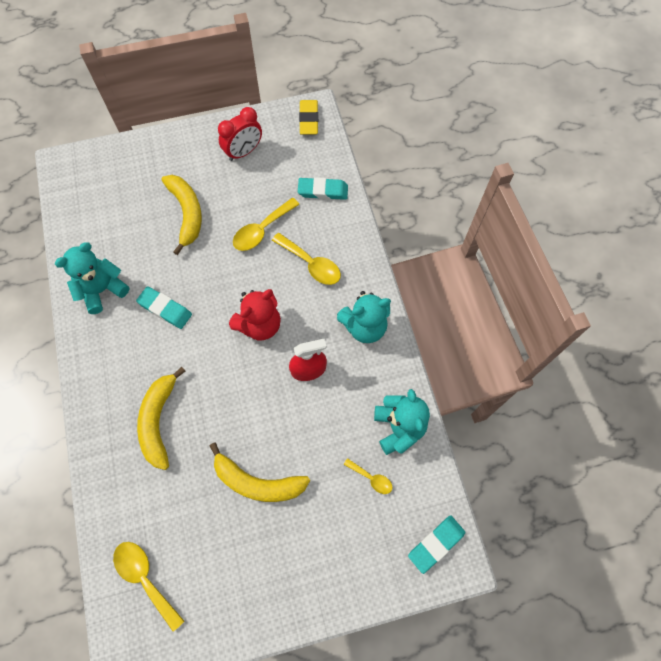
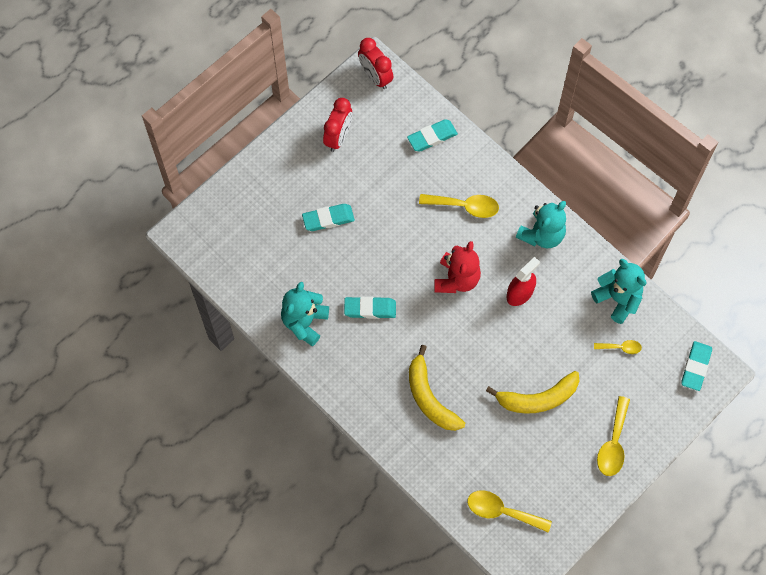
camera: 30 degrees left, 0 degrees up
yellow banana [161,175,202,255] -> turquoise eraser [302,204,355,231]
yellow spoon [233,198,300,251] -> yellow spoon moved to [597,396,630,476]
yellow eraser [299,100,318,135] -> red clock [358,38,393,89]

